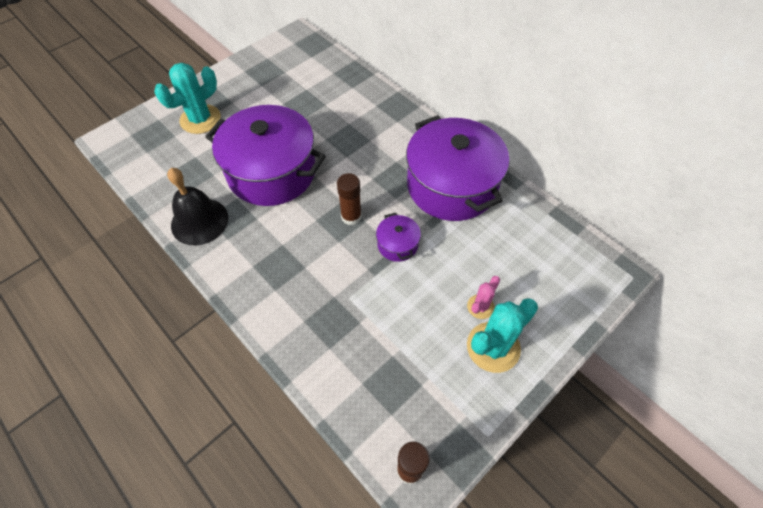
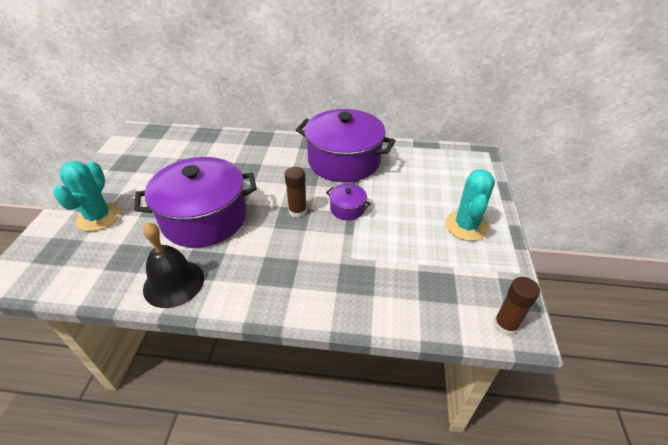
camera: 40 degrees left, 15 degrees down
pink cactus [467,276,500,319] -> none

